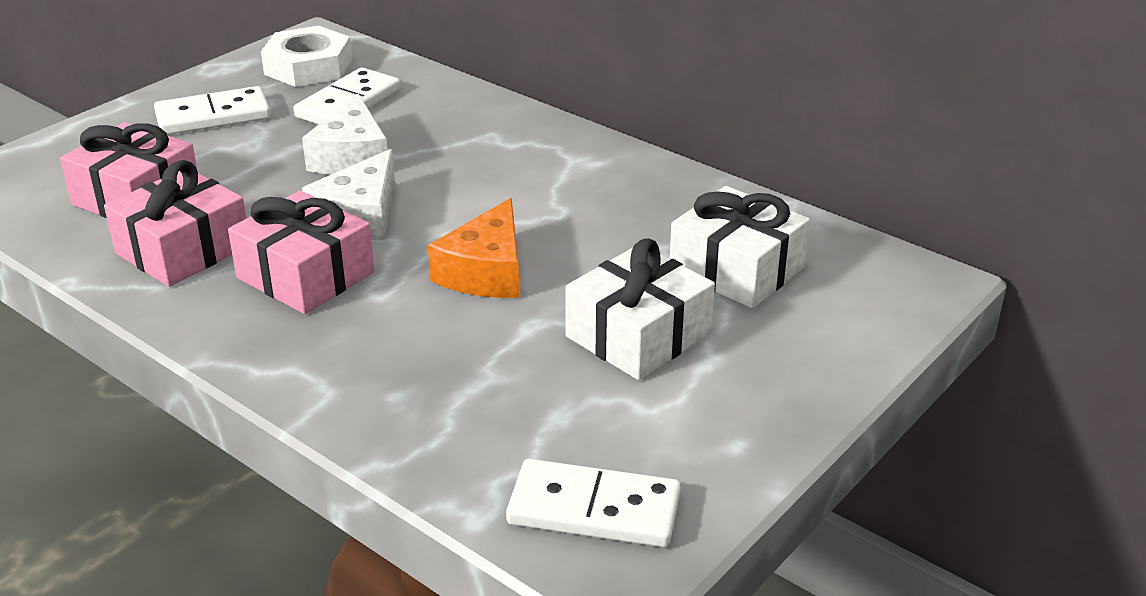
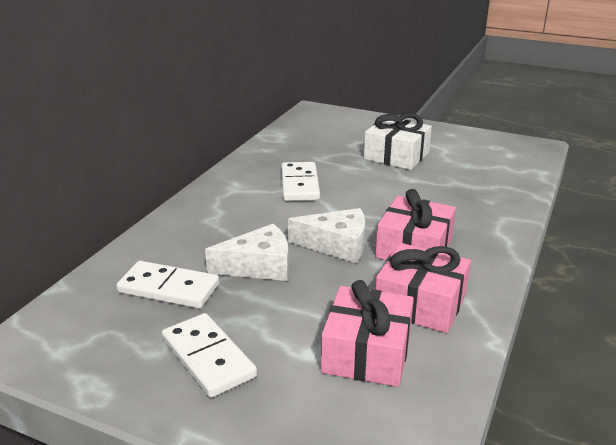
camera: 105 degrees left, 5 degrees down
white nut [261,25,352,87] -> none
orange cheese [428,198,520,298] -> none
white domino [506,459,681,547] -> white domino moved to [281,162,320,201]
white gift [670,186,810,308] -> none

